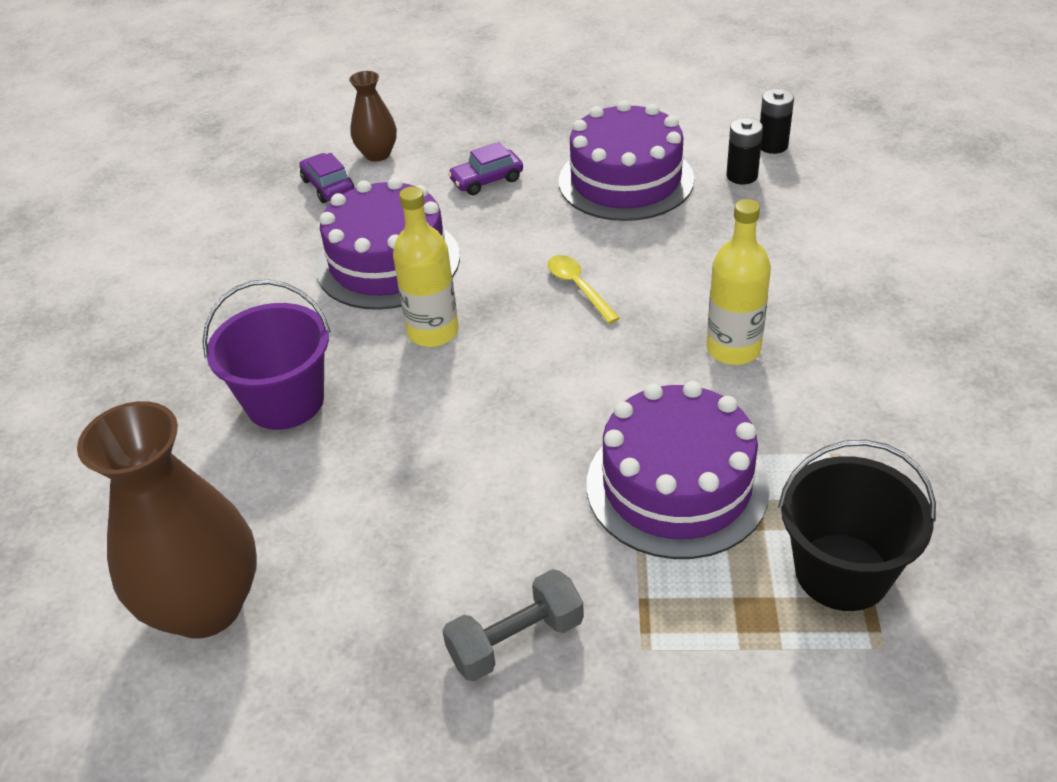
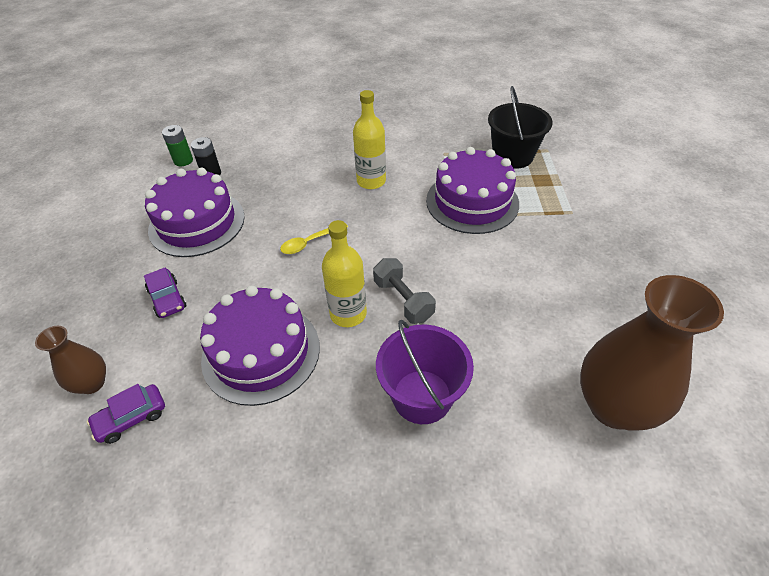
camera: 95 degrees left, 5 degrees up
grey dumbbell [442,569,584,681] -> grey dumbbell moved to [373,258,436,324]
black battery [760,89,794,154] -> green battery [162,125,193,166]

